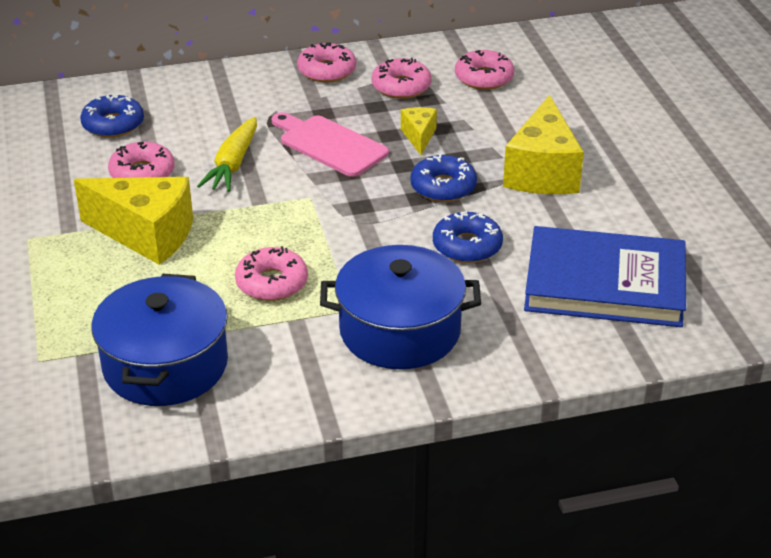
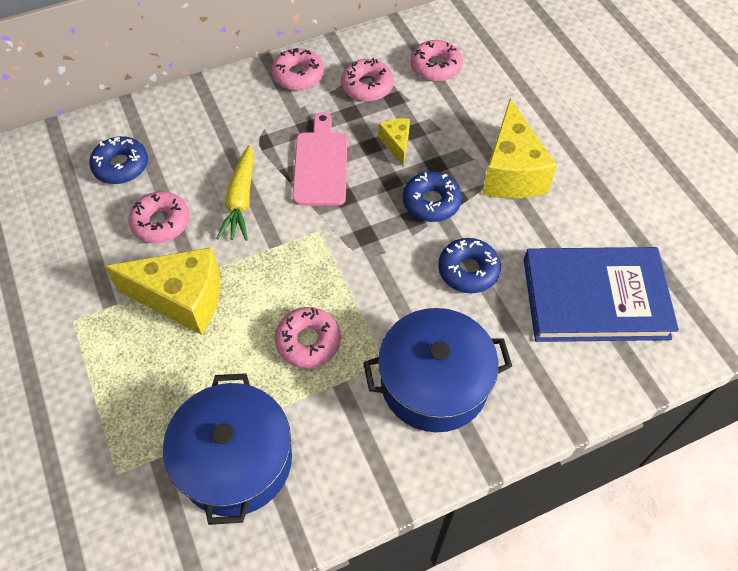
camera: 10 degrees left, 20 degrees up
pink cutting board [272,112,389,177] -> pink cutting board turned 60 degrees clockwise [292,112,347,206]

